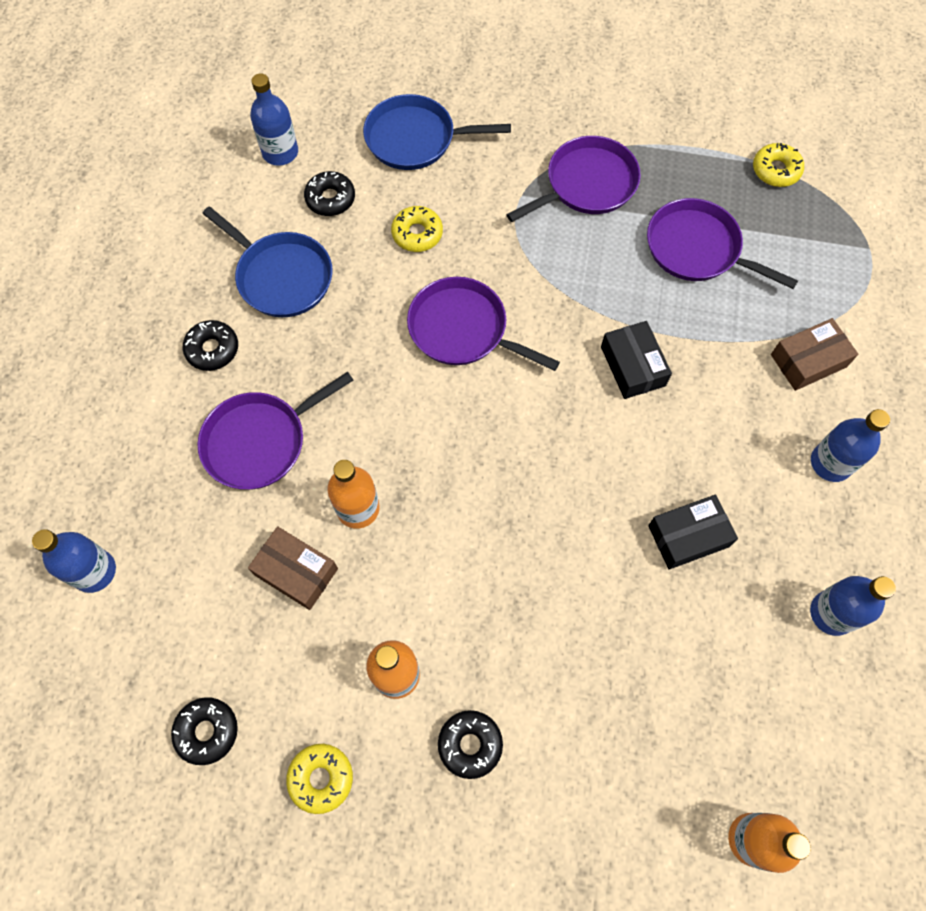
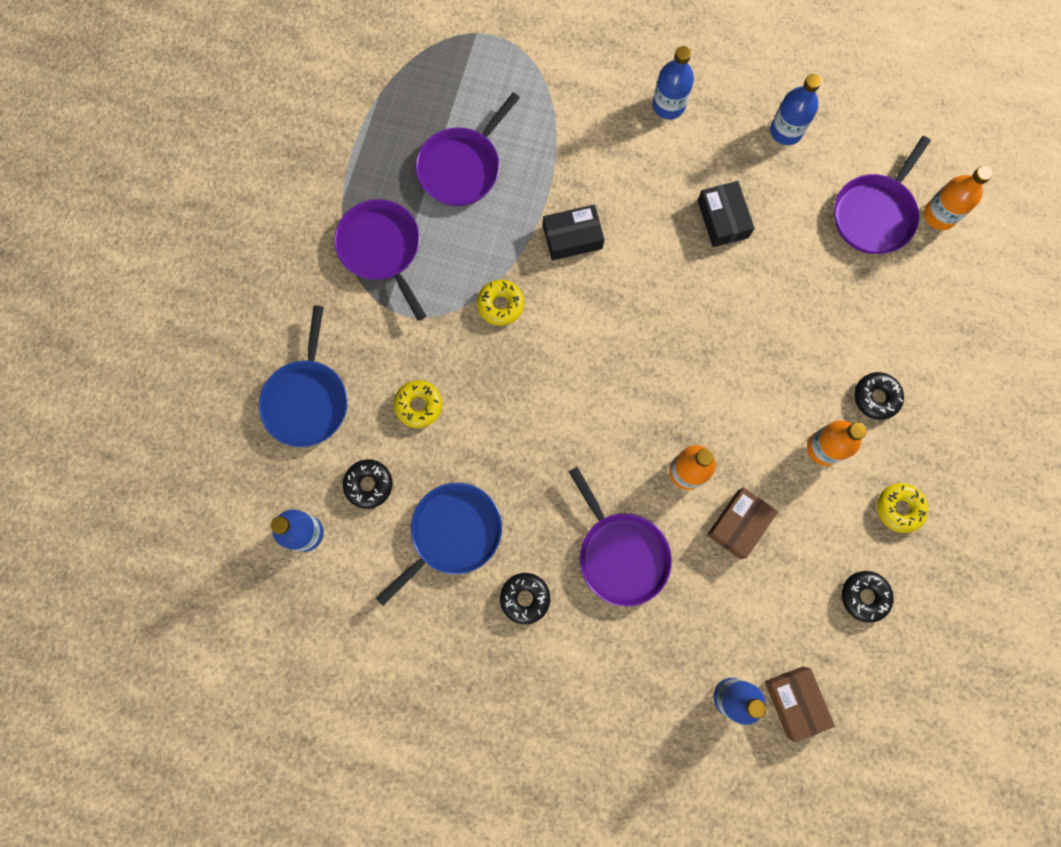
camera: 85 degrees left, 10 degrees up
purple pan [407,277,560,371] -> purple pan moved to [834,136,931,254]
yellow donut [753,143,804,187] -> yellow donut moved to [477,280,524,326]
brown box [771,318,858,391] -> brown box moved to [765,666,835,742]

